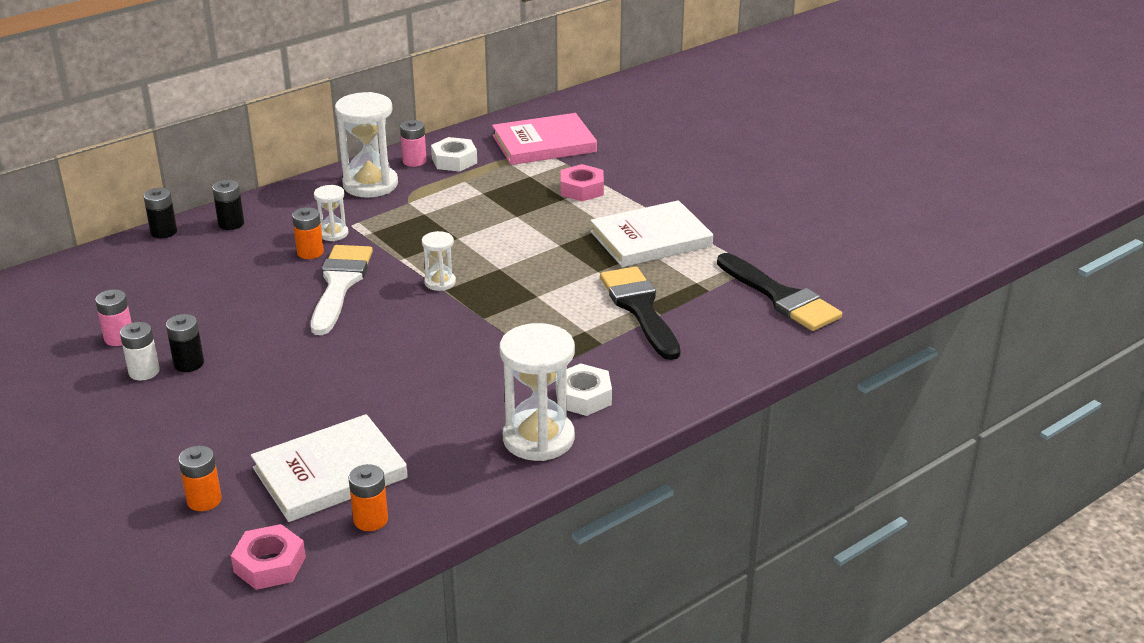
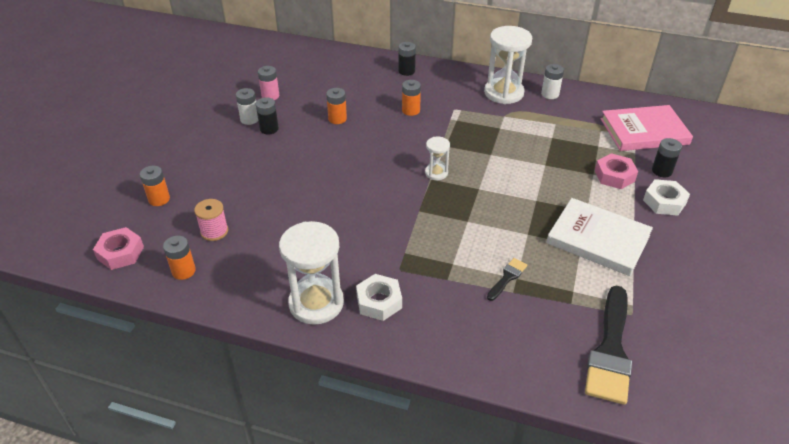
camera: 55 degrees right, 10 degrees up
black battery [143,188,177,238] -> black battery moved to [652,138,682,177]
white book [251,414,408,522] -> pink spool [194,199,228,241]
white brush [311,245,373,335] -> none
white hourglass [314,185,348,241] -> none
pink battery [400,120,426,167] -> white battery [541,64,564,99]
white nut [431,137,477,172] -> white nut moved to [643,179,690,216]
pink book [492,113,597,165] -> pink book turned 45 degrees counterclockwise [600,105,693,151]
black brush [600,266,681,360] -> black brush [487,258,527,301], size x0.47
none -> orange battery [326,88,347,124]

